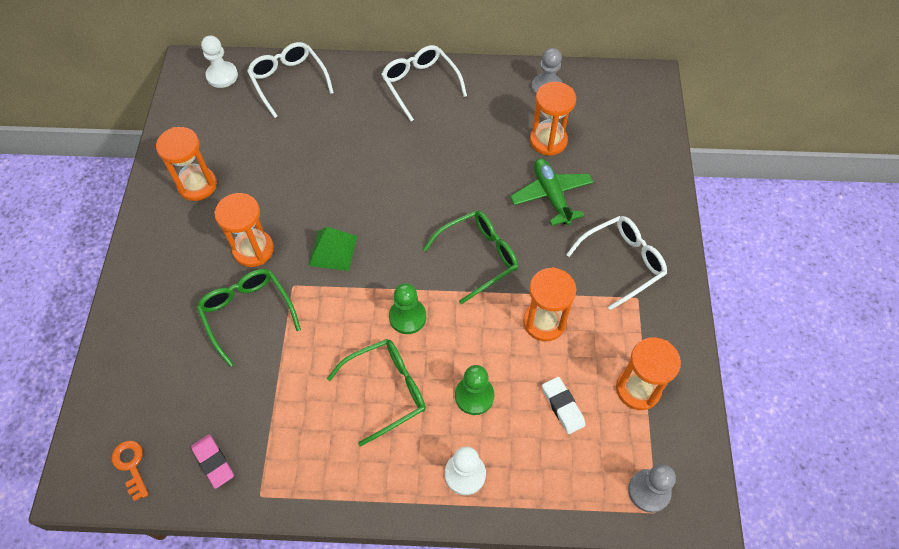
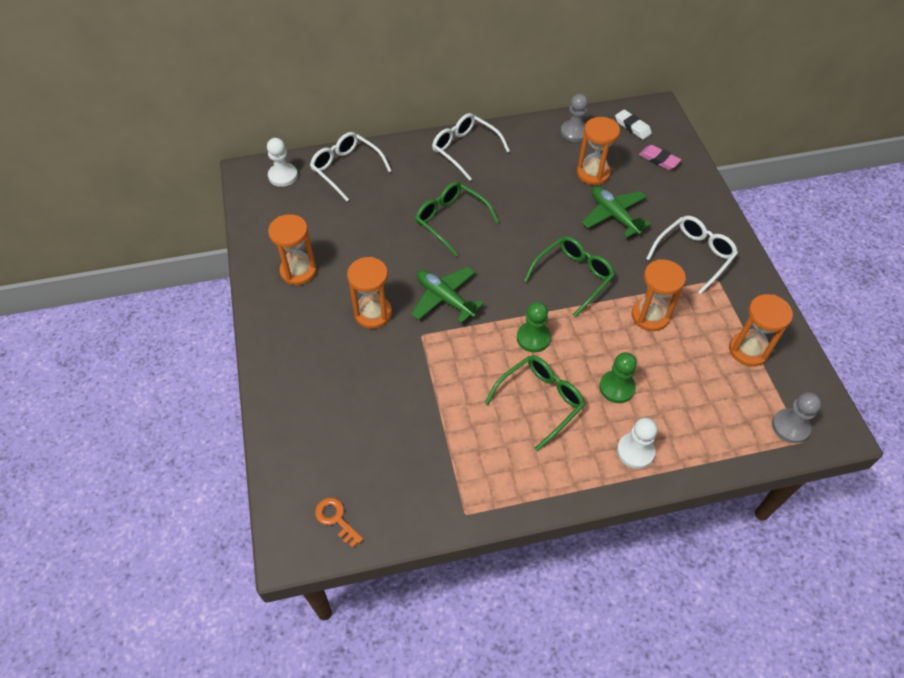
camera: 15 degrees left, 5 degrees down
pink eraser [191,434,234,489] -> pink eraser moved to [639,145,681,170]
green glasses [197,269,301,367] -> green glasses moved to [415,182,499,256]
green pyramid [308,227,357,271] -> green plane [411,267,484,324]
white eraser [542,377,586,434] -> white eraser moved to [615,109,652,140]

